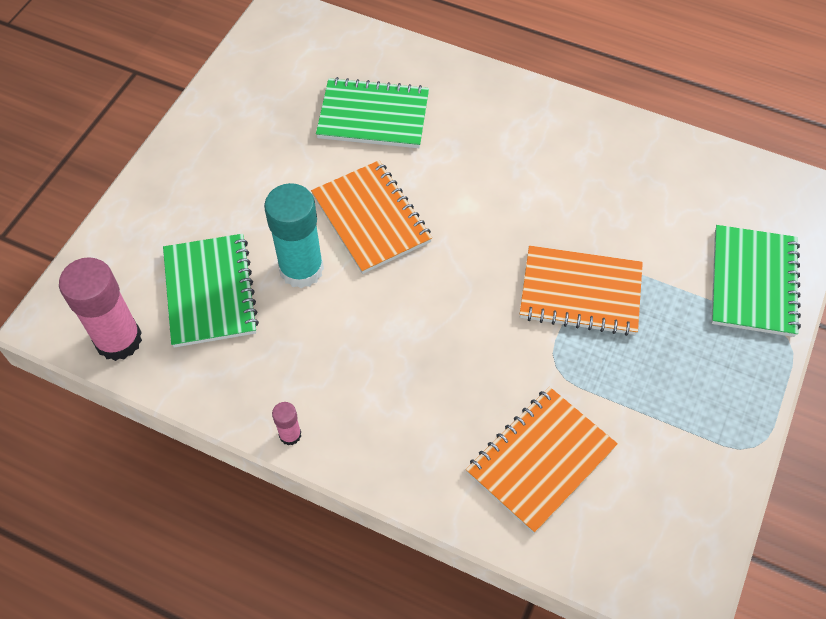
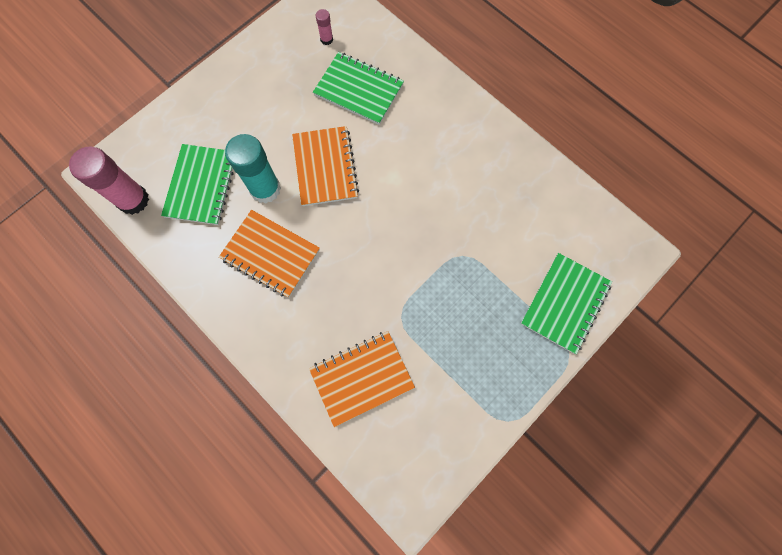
camera: 20 degrees right, 15 degrees up
pink glue stick [272,402,301,445] -> pink glue stick moved to [316,9,333,45]
orange notebook [520,246,643,336] -> orange notebook moved to [219,210,320,298]

